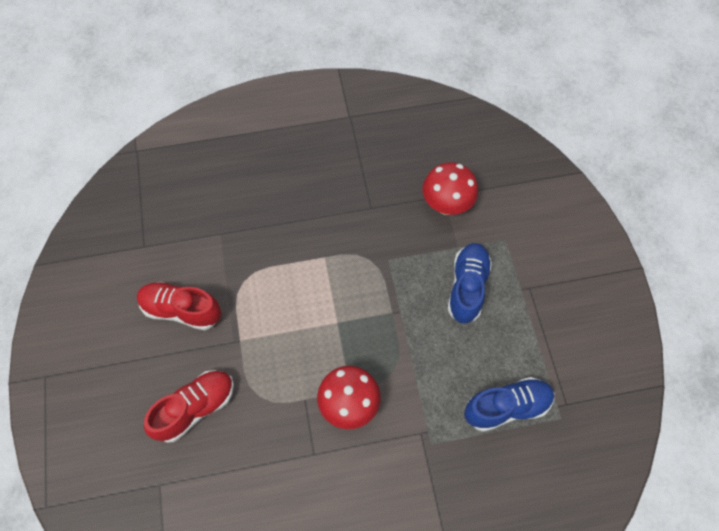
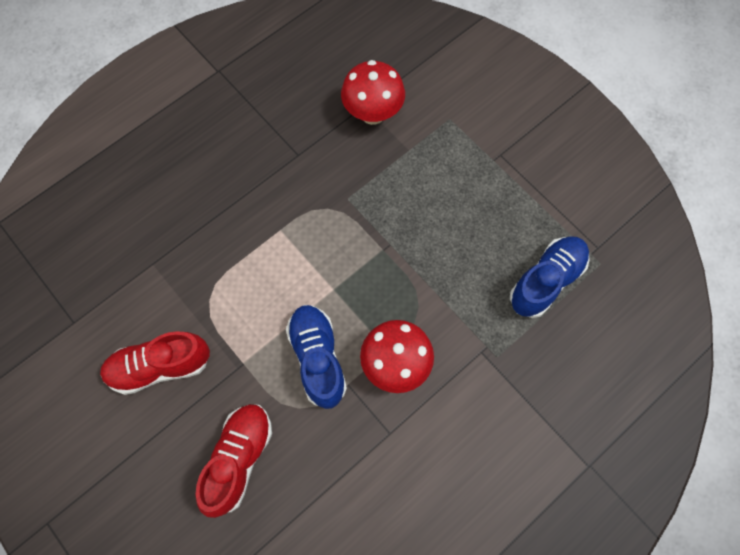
camera: 30 degrees left, 5 degrees up
blue shoe [448,243,492,324] -> blue shoe moved to [286,305,347,409]

